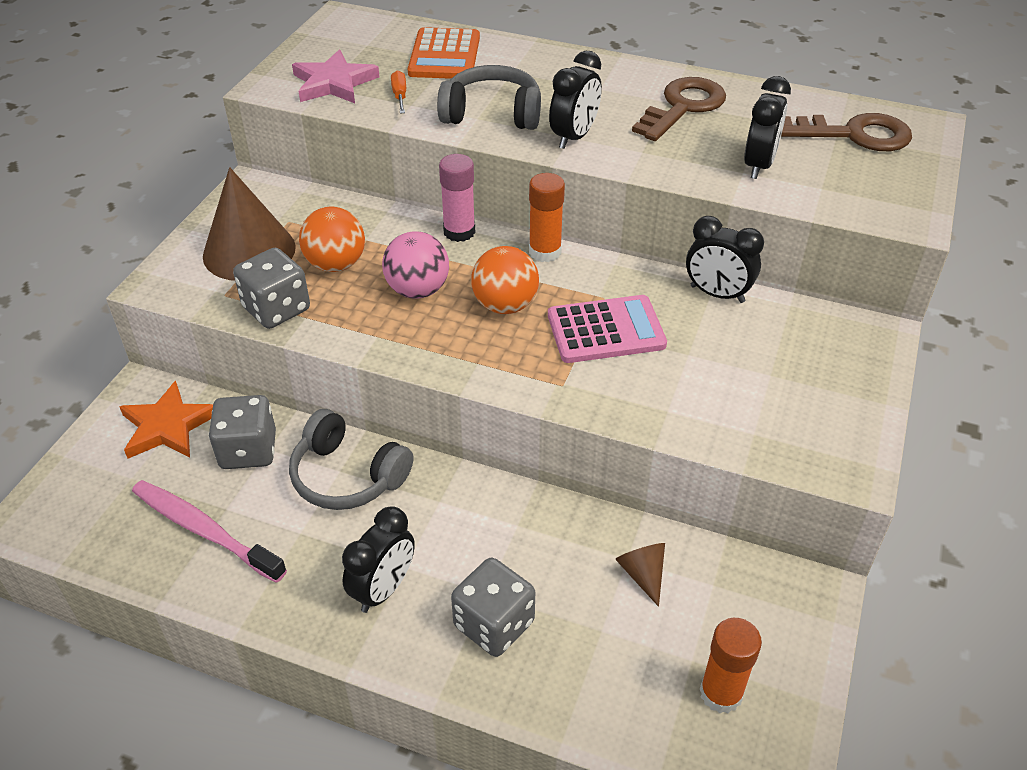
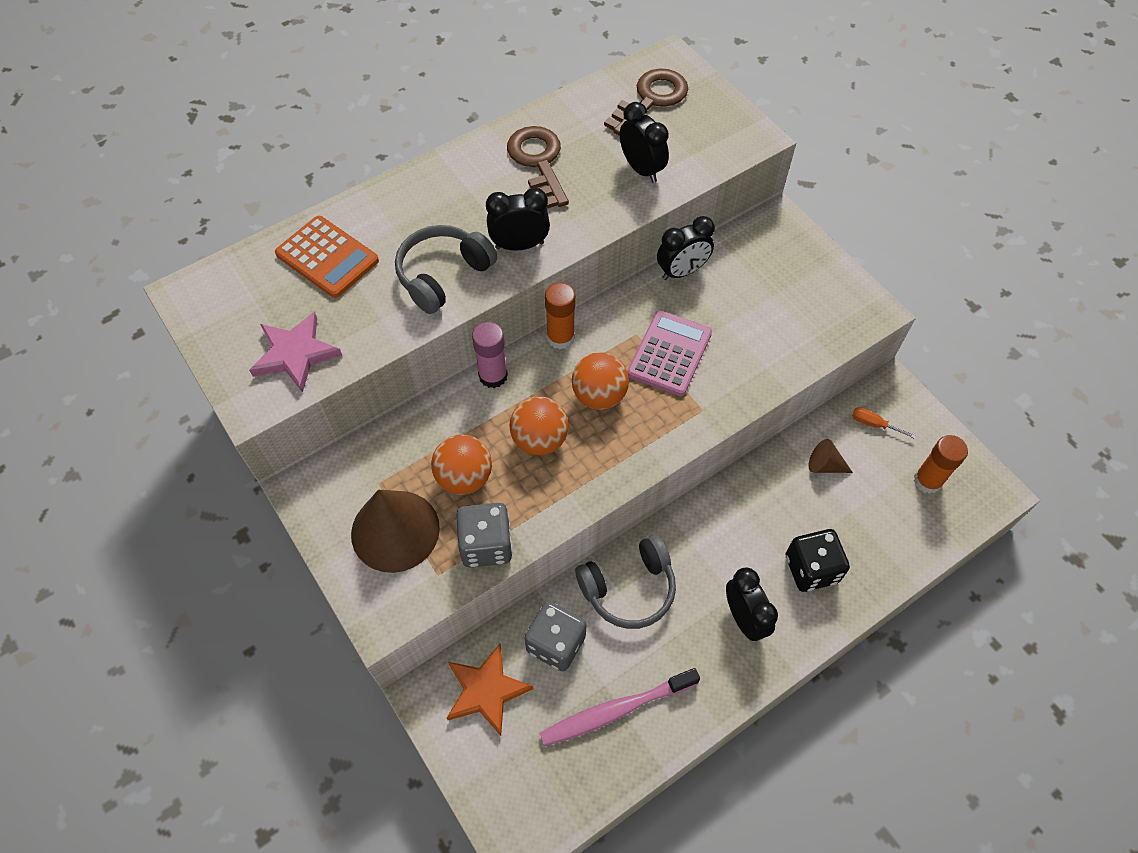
camera: 55 degrees left, 15 degrees up
pink ball [382,231,449,299] -> orange ball [509,396,568,455]
orange screwdriver [391,70,406,113] -> orange screwdriver moved to [852,407,916,439]
grey dice [451,558,535,657] -> black dice [786,529,850,592]
black clock [549,51,602,149] -> black clock turned 75 degrees counterclockwise [486,188,550,251]

